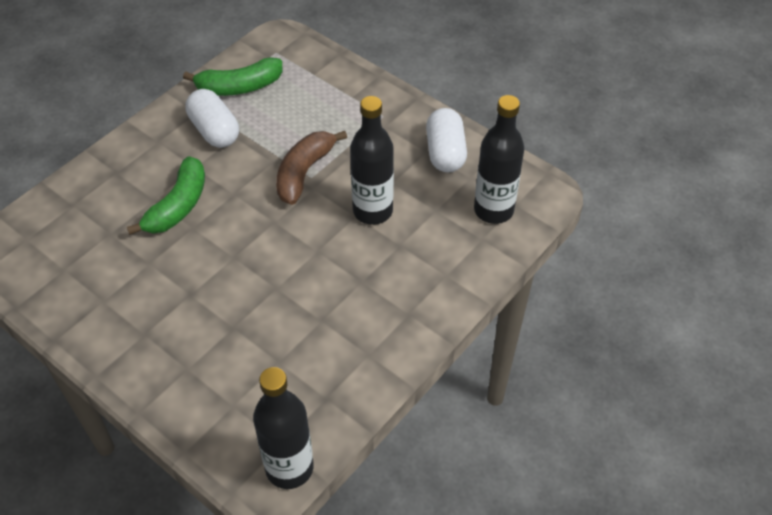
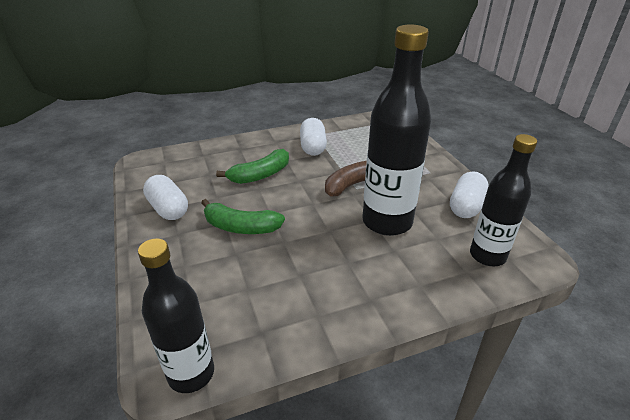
camera: 30 degrees right, 15 degrees down
green banana [183,57,282,96] -> green banana moved to [201,199,285,234]
black bottle [350,96,394,225] -> black bottle [362,24,431,236], size x1.54
none -> white capsule [143,175,188,220]

